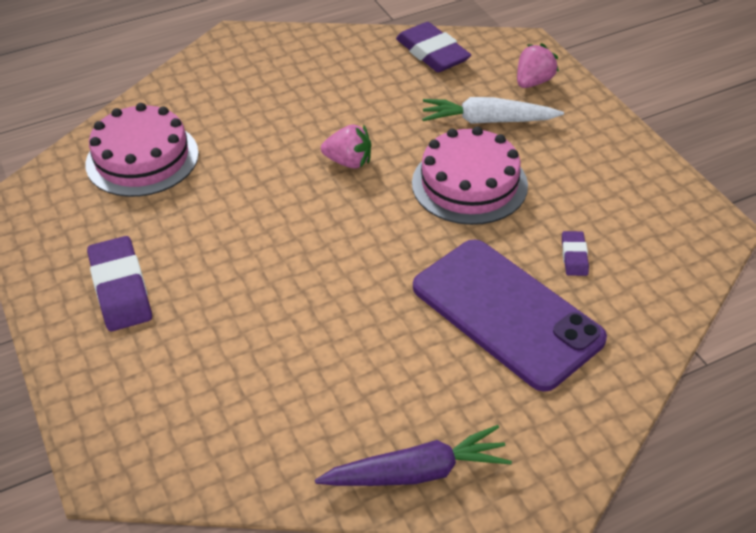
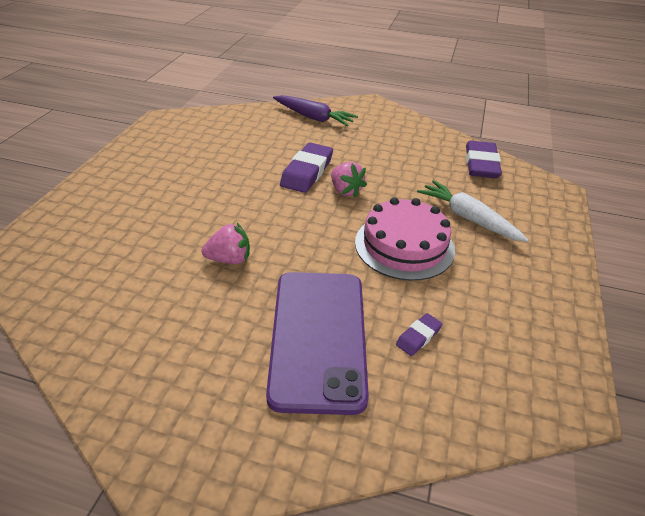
camera: 40 degrees right, 5 degrees down
pink cake [85,103,199,197] -> none
purple eraser [87,236,152,331] -> purple eraser moved to [280,143,333,193]
purple carrot [315,425,512,486] -> purple carrot moved to [273,95,358,126]
pink strawberry [517,43,559,88] -> pink strawberry moved to [201,223,250,264]

